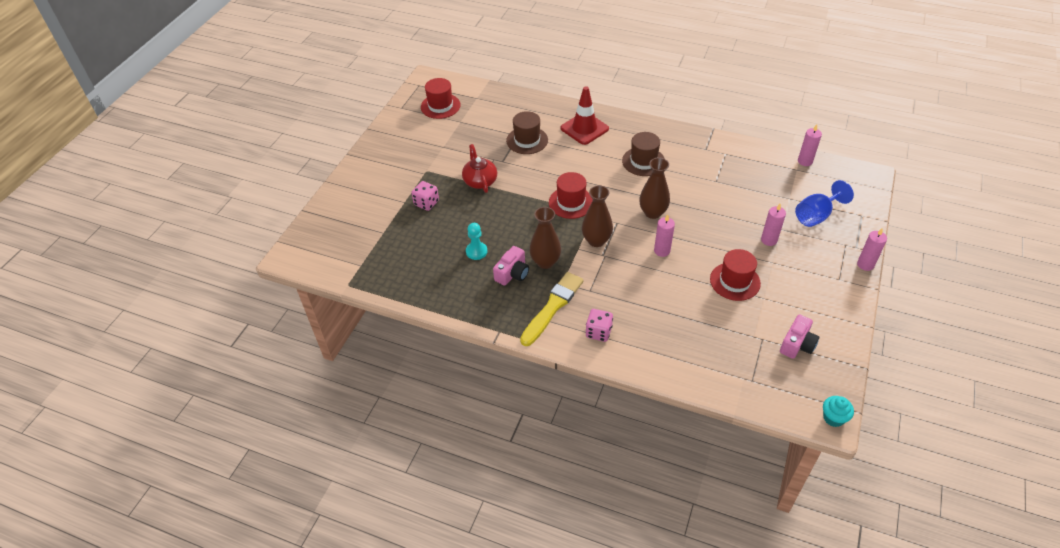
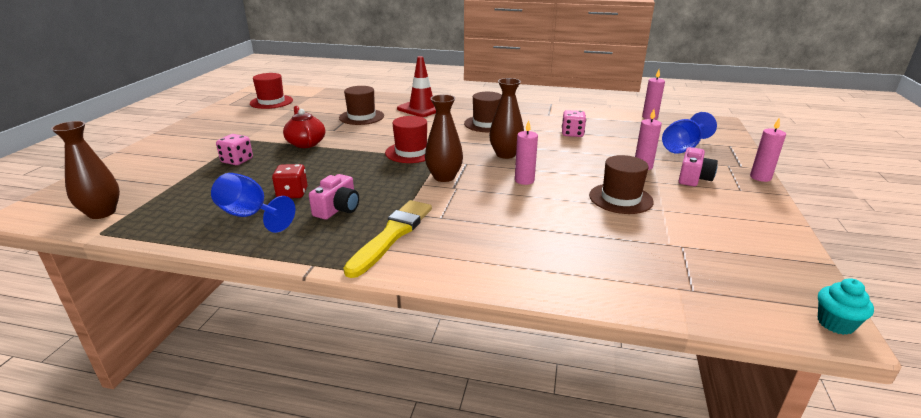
camera: 10 degrees left, 20 degrees down
turquoise pawn [466,223,488,260] -> red dice [272,164,308,198]
brown vase [529,207,561,269] -> brown vase moved to [51,121,120,219]
pink dice [586,309,613,342] -> pink dice moved to [562,110,586,137]
red hat [710,249,761,301] -> brown hat [589,155,654,214]
pink camera [780,314,820,359] -> pink camera moved to [679,147,718,186]
none -> blue goblet [211,173,295,233]

